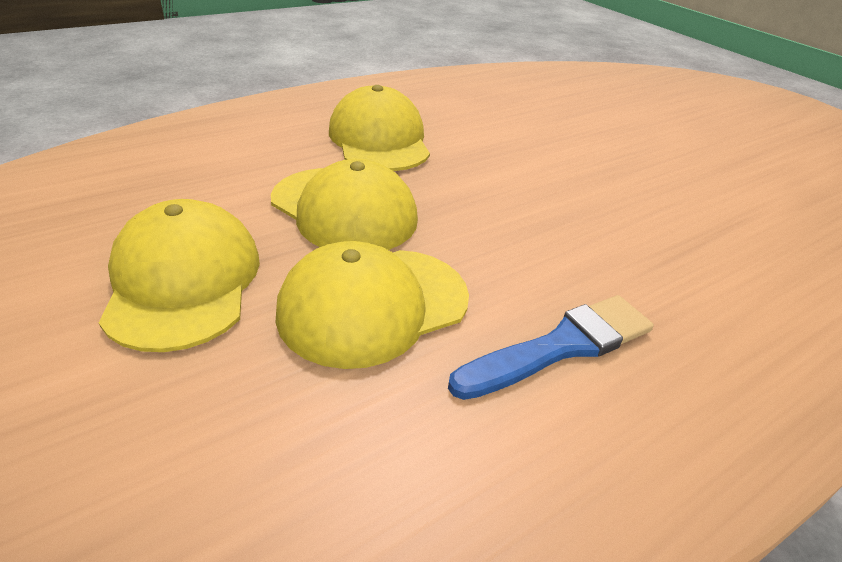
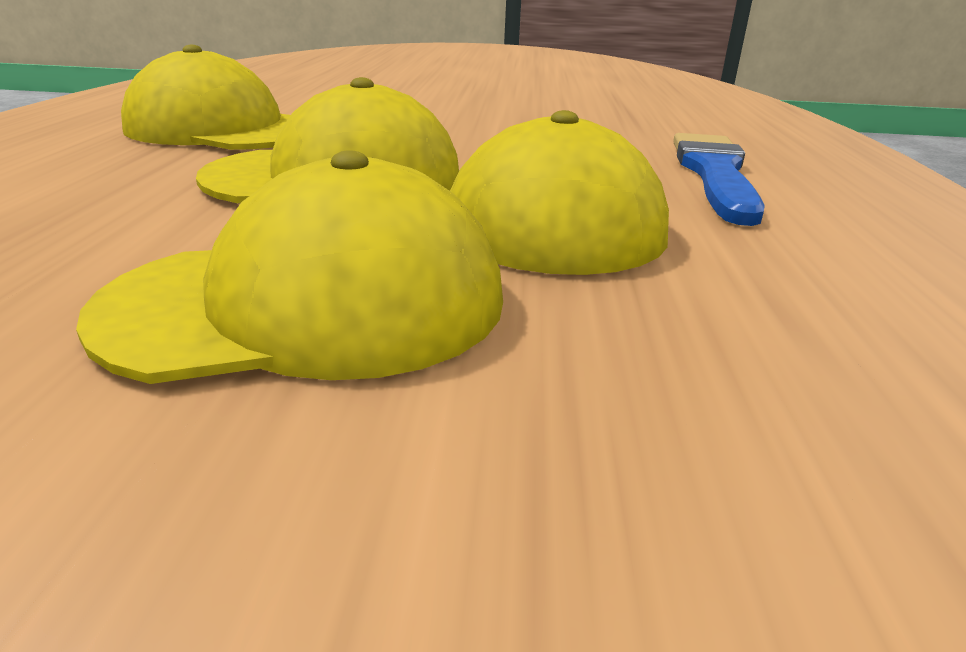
camera: 50 degrees left, 10 degrees down
yellow cap [99,199,260,352] -> yellow cap turned 135 degrees clockwise [76,150,503,384]

